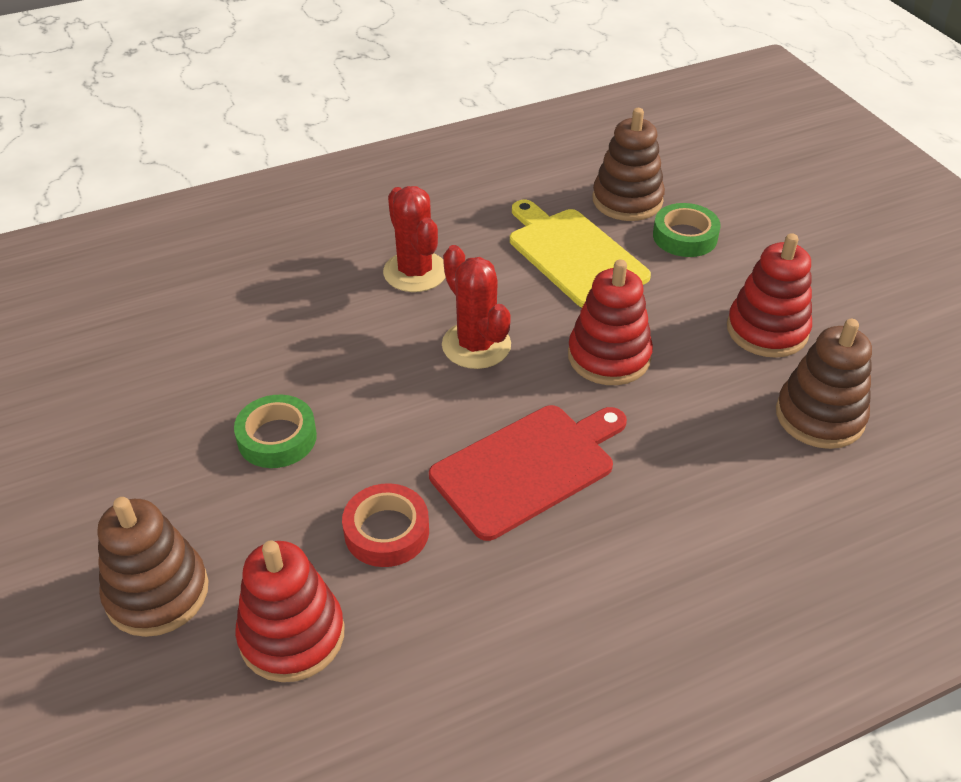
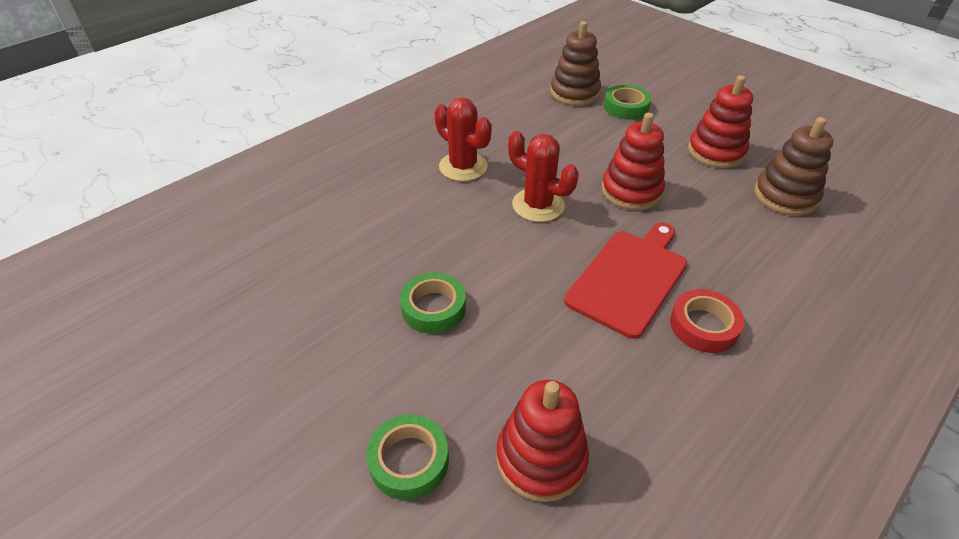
camera: 20 degrees left, 0 degrees up
brown stacking toy [98,497,209,637] -> green tape [366,414,449,500]
red tape [342,483,429,567] -> red tape moved to [670,289,744,353]
yellow cutting board [510,200,651,308] -> none

